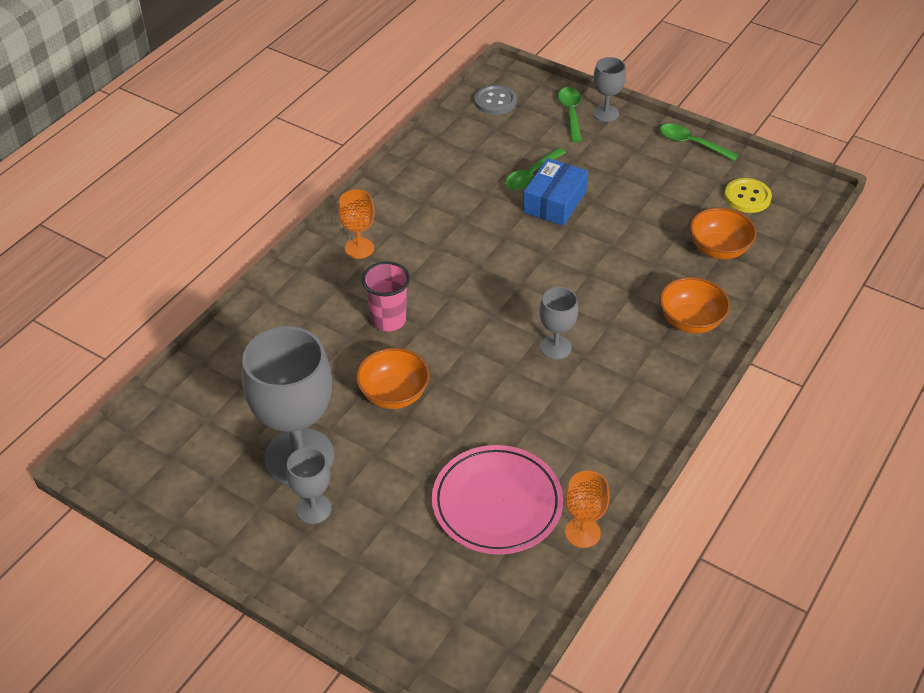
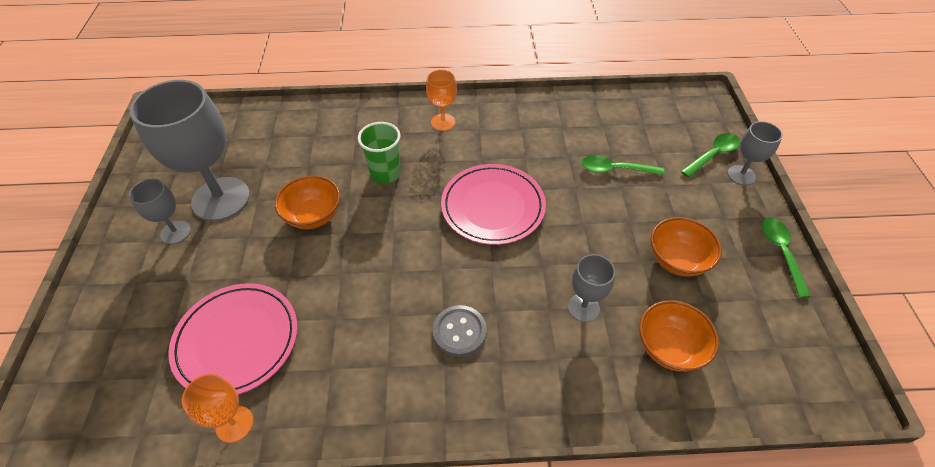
camera: 55 degrees right, 5 degrees up
pink cup [362,261,410,332] -> green cup [358,122,401,184]
grey button [474,85,517,115] -> grey button moved to [433,305,487,357]
blue box [523,158,588,226] -> none
grey goblet [539,287,579,359] -> grey goblet moved to [568,254,615,322]
orange bowl [660,277,730,334] -> orange bowl moved to [651,217,722,277]
yellow button [724,178,772,213] -> none
none -> pink plate [441,164,546,245]

